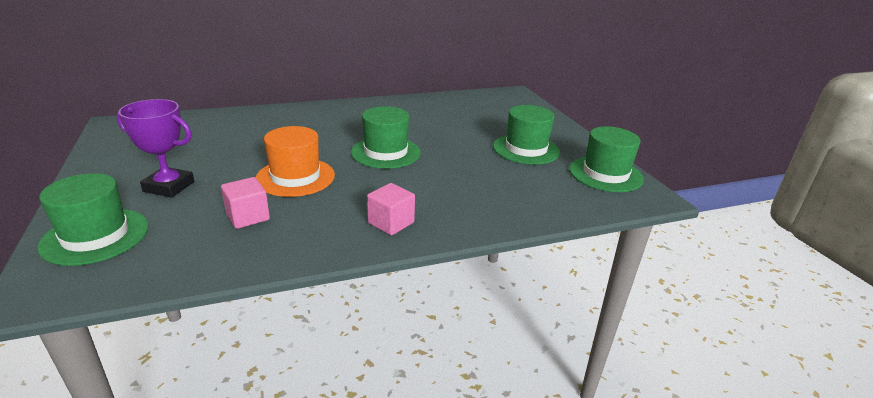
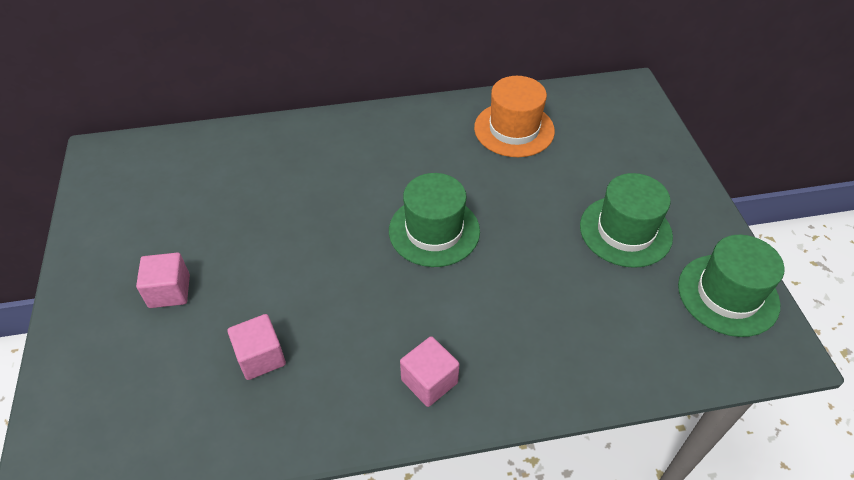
camera: 10 degrees right, 20 degrees up
green hat [38,173,149,266] -> none
purple trophy [117,99,194,198] -> pink cube [136,253,190,308]
orange hat [255,126,335,197] -> orange hat moved to [474,76,555,157]

